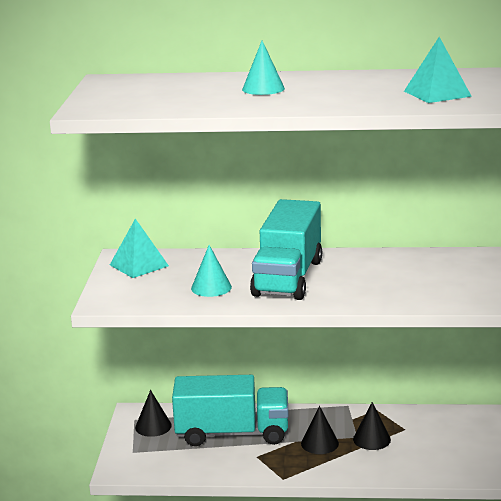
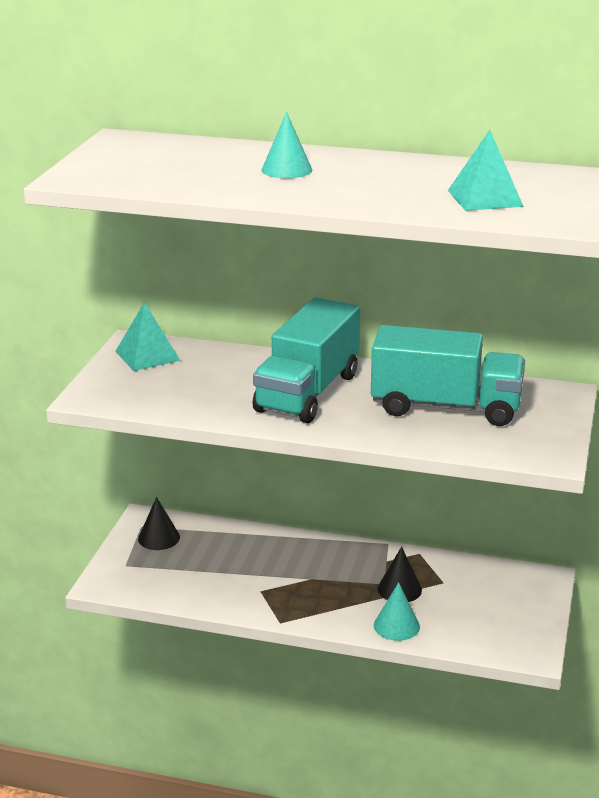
camera: 10 degrees right, 5 degrees up
turquoise truck [172,375,289,446] -> turquoise truck moved to [371,325,525,426]
turquoise cone [191,245,232,297] -> turquoise cone moved to [374,582,420,641]
black cone [301,406,339,454] -> none

